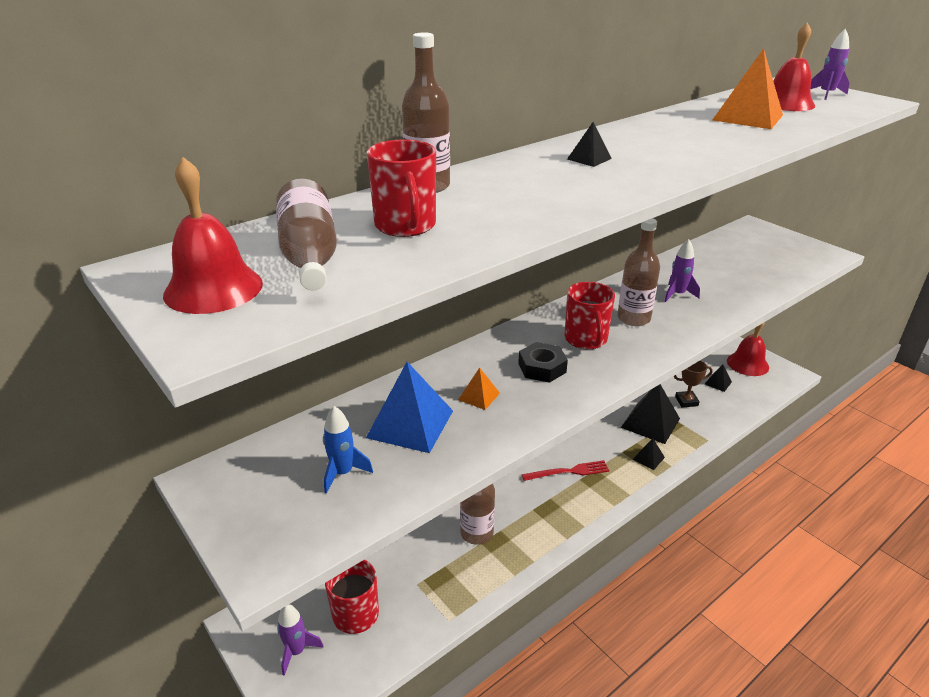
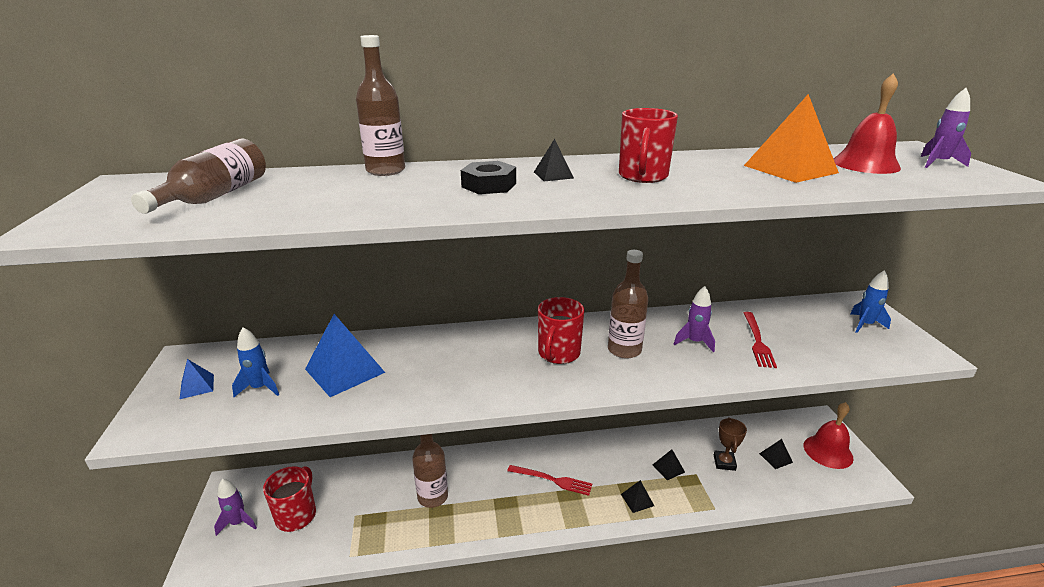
camera: 30 degrees right, 5 degrees down
red bell [163,157,263,314] -> none
red mug [367,139,436,237] -> red mug moved to [619,108,678,183]
orange pyramid [458,368,500,410] -> none
black nut [518,342,568,383] -> black nut moved to [461,161,516,194]
black pyramid [621,384,680,444] -> black pyramid [653,449,685,480], size x0.49
brown trophy [674,360,713,407] -> brown trophy turned 75 degrees clockwise [714,417,747,471]
none -> blue pyramid [180,359,214,399]
none -> red fork [744,312,777,368]
none -> blue rocket [850,270,891,333]

